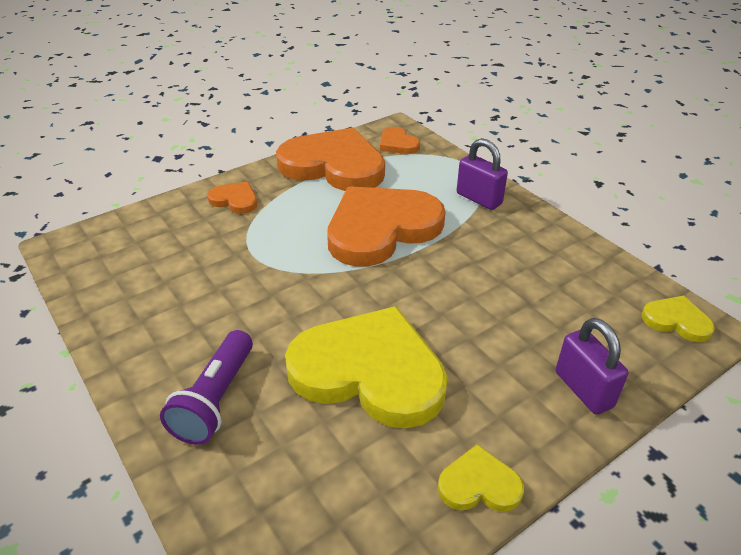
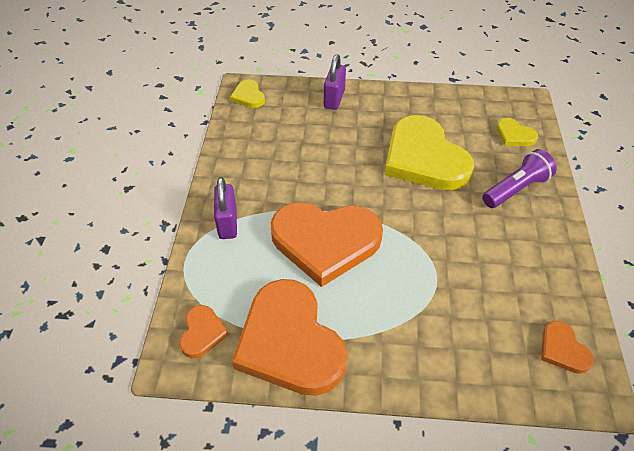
camera: 140 degrees left, 10 degrees up
orange heart [207,182,257,214] -> orange heart moved to [541,321,594,374]
yellow heart [438,444,524,512] -> yellow heart moved to [496,118,538,146]

